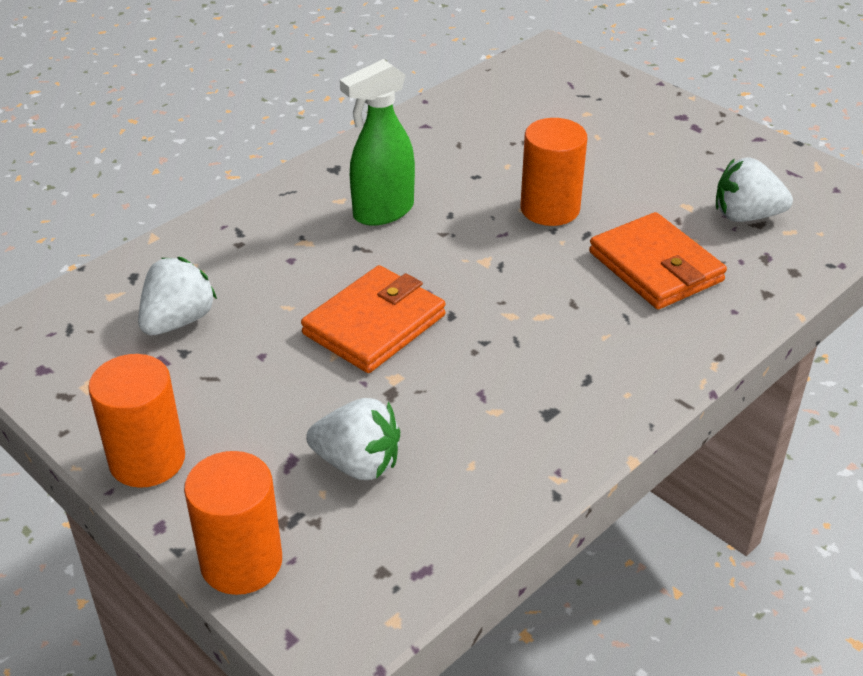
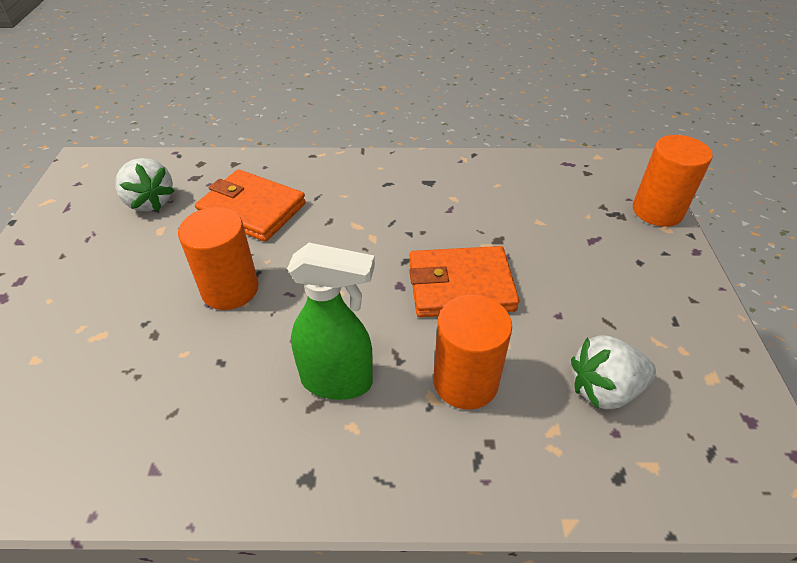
camera: 135 degrees left, 5 degrees up
orange cylinder [88,354,185,488] -> orange cylinder moved to [433,295,512,410]
white strawberry [306,398,400,480] -> none
orange wallet [589,212,727,309] -> orange wallet turned 75 degrees counterclockwise [195,169,306,242]

